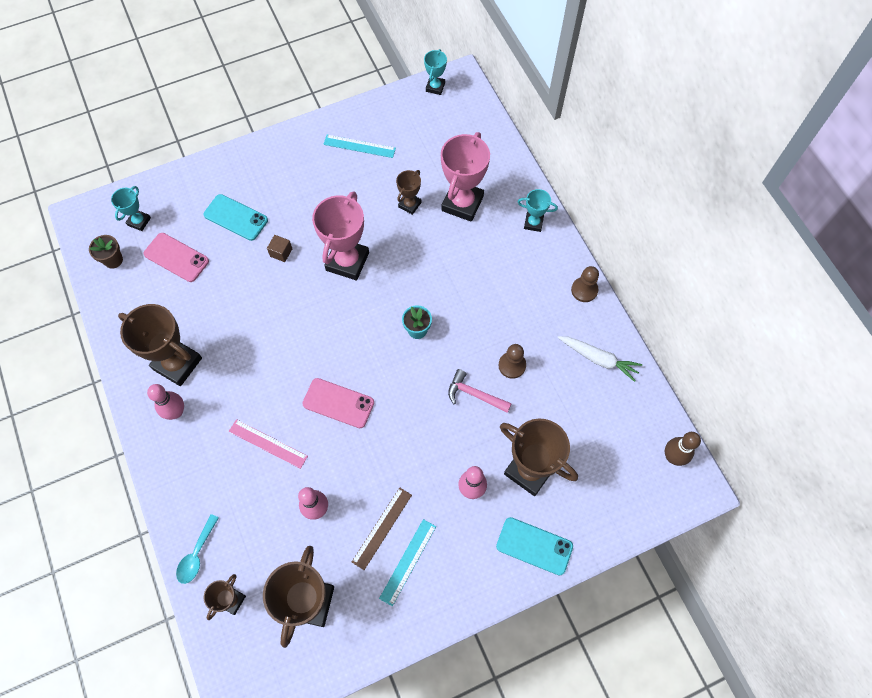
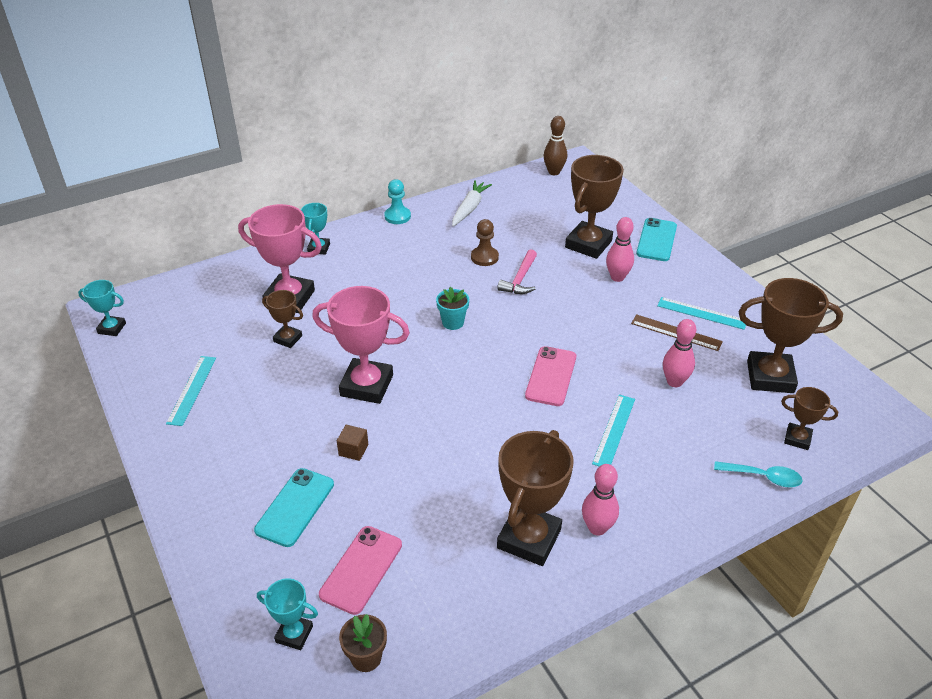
camera: 95 degrees left, 25 degrees down
pink ruler [229,419,308,469] -> turquoise ruler [592,395,635,467]
brown pawn [571,266,599,302] -> turquoise pawn [384,179,411,224]

